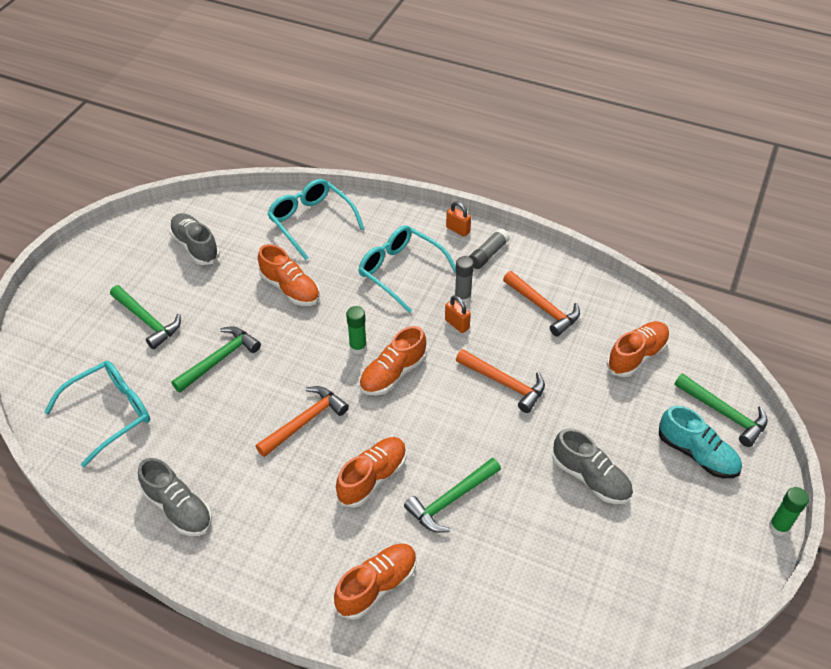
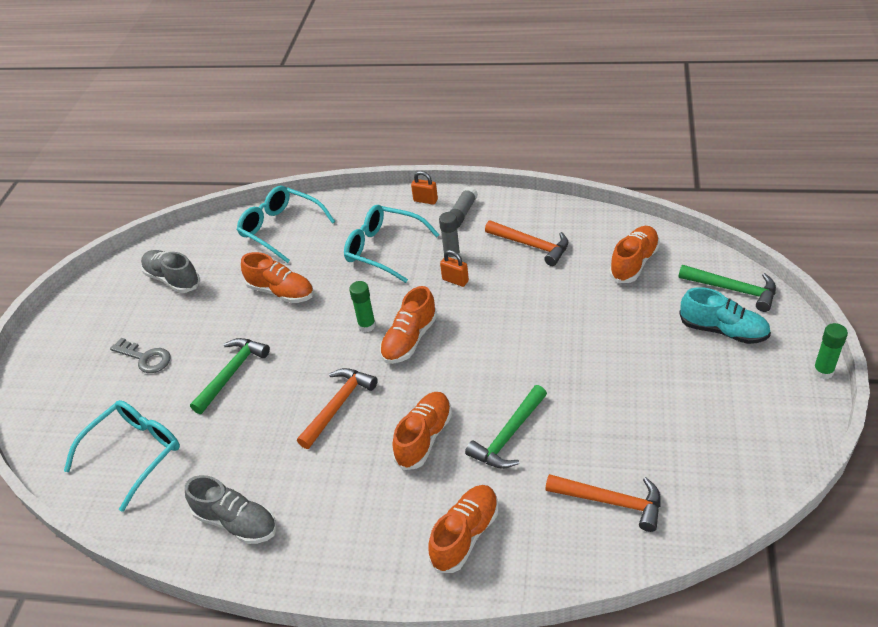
camera: 10 degrees left, 5 degrees down
green hammer [110,285,181,349] -> grey key [110,338,171,373]
orange hammer [456,349,545,413] -> orange hammer moved to [545,474,661,532]
grey shoe [552,428,633,504] -> none

